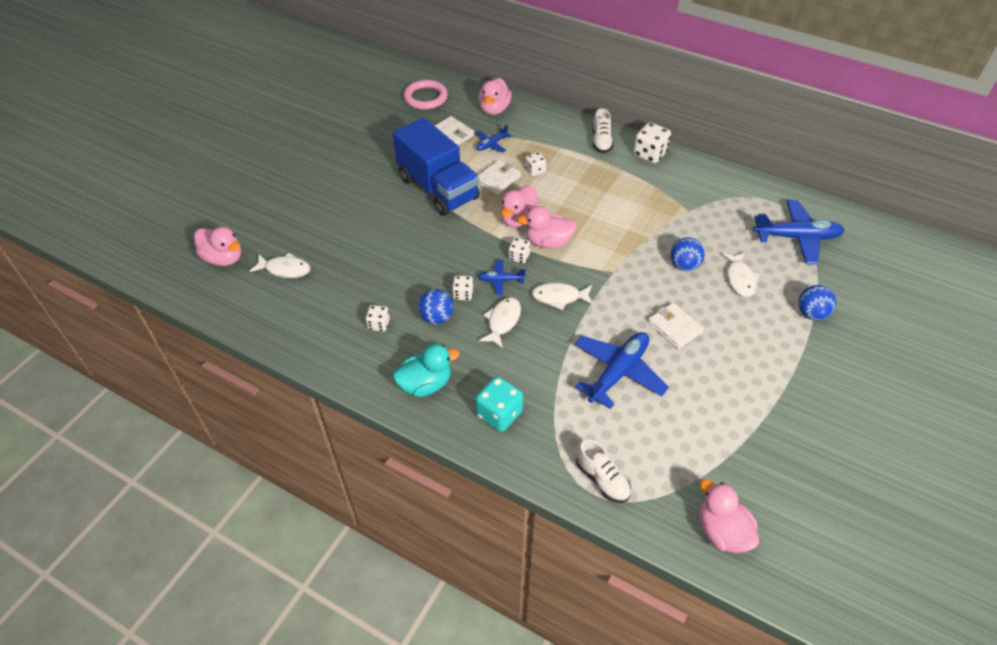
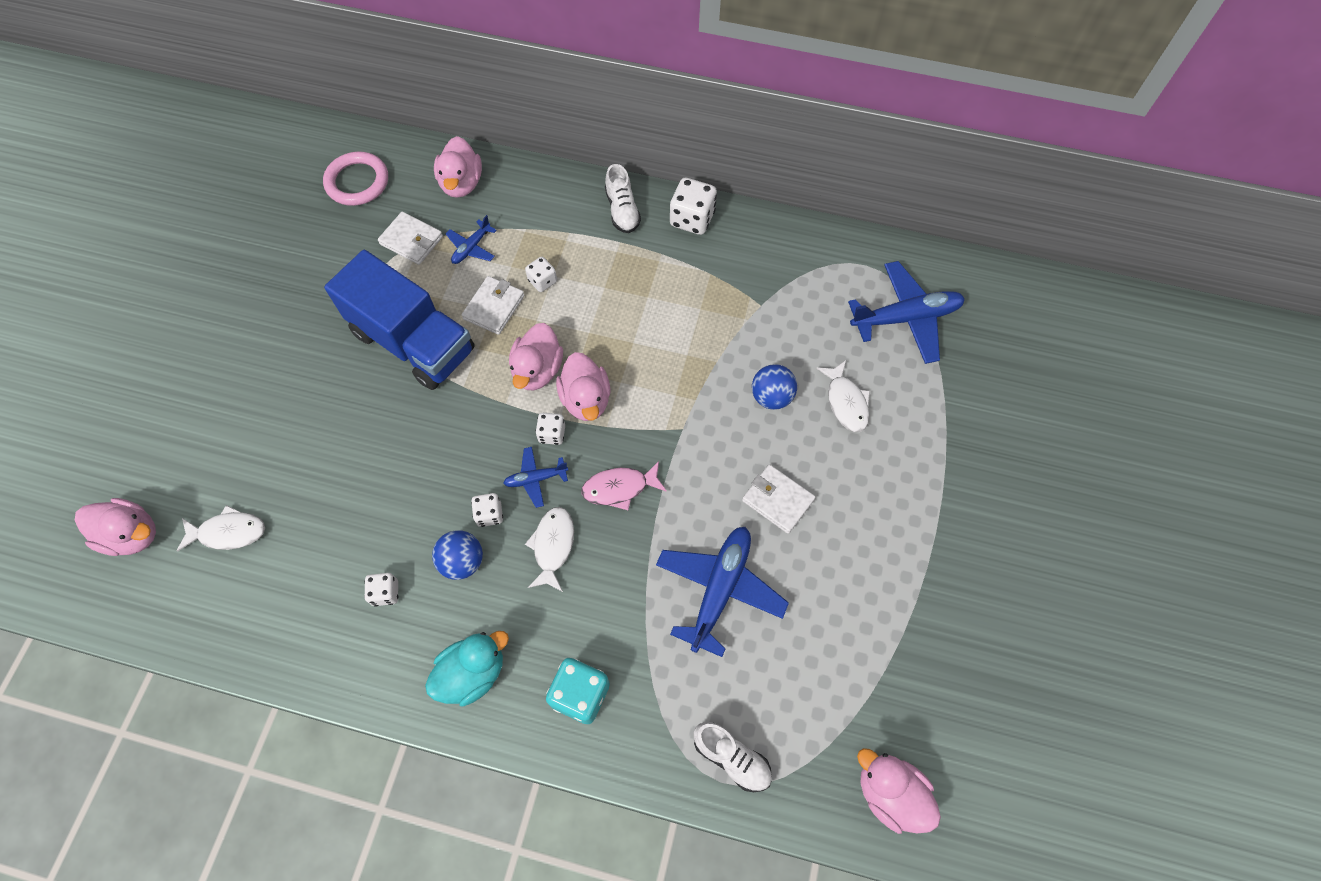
camera: 15 degrees left, 15 degrees up
pink duck [517,206,577,248] -> pink duck turned 90 degrees counterclockwise [556,352,610,421]
white fish [531,283,593,310] -> pink fish [581,461,667,510]
blue ball [798,285,836,320] -> none

